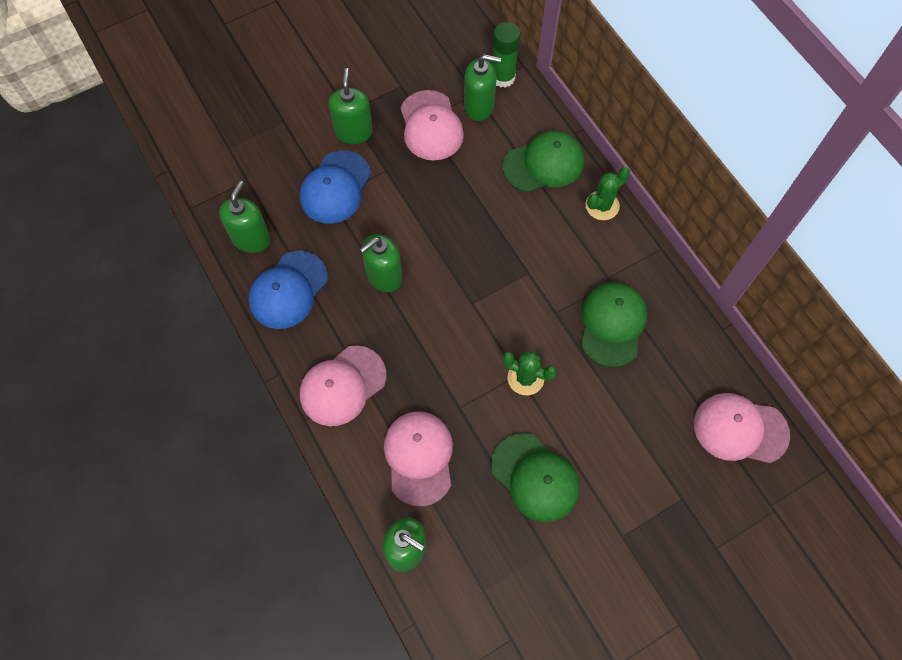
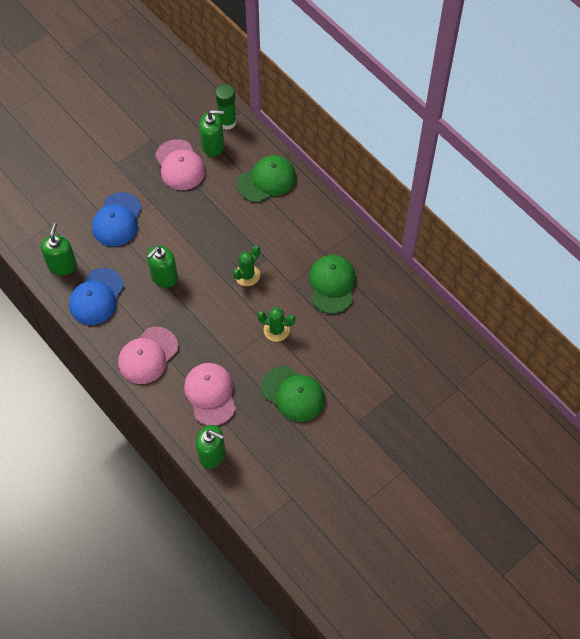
camera: 10 degrees left, 5 degrees down
green soap dispenser [329,68,373,144] -> none
green cactus [585,167,630,220] -> green cactus moved to [233,246,260,286]
pink cap [694,393,790,463] -> none

